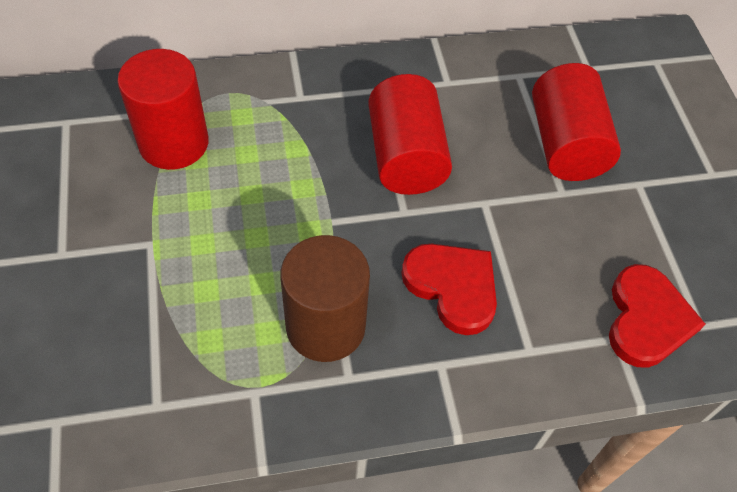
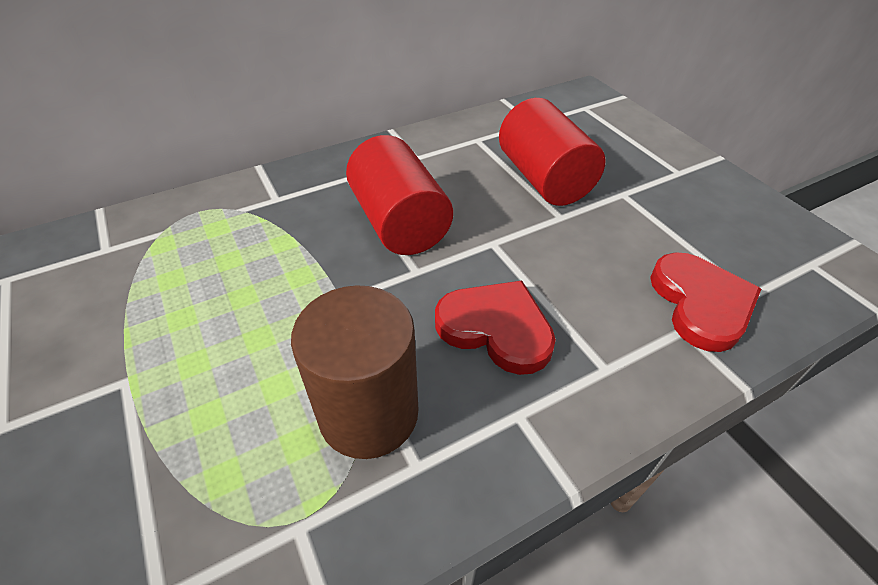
camera: 15 degrees left, 10 degrees down
red cylinder [117,49,209,170] -> none

